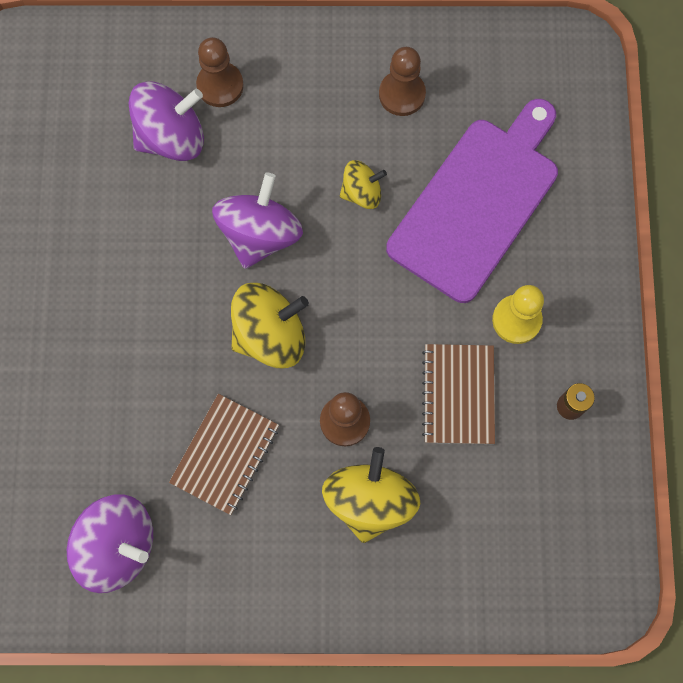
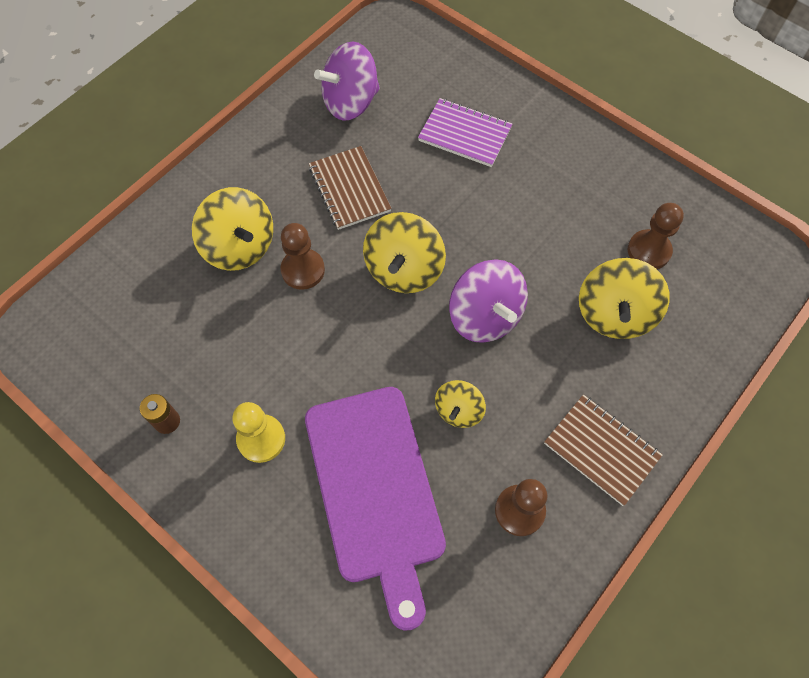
camera: 130 degrees right, 10 degrees down
purple spinning top [129,81,204,161] -> yellow spinning top [579,258,670,339]
brown pawn [196,37,244,107] -> brown pawn moved to [628,203,684,269]
brown notebook [422,344,495,444] -> brown notebook moved to [544,394,663,506]
none -> purple notebook [418,98,512,167]

